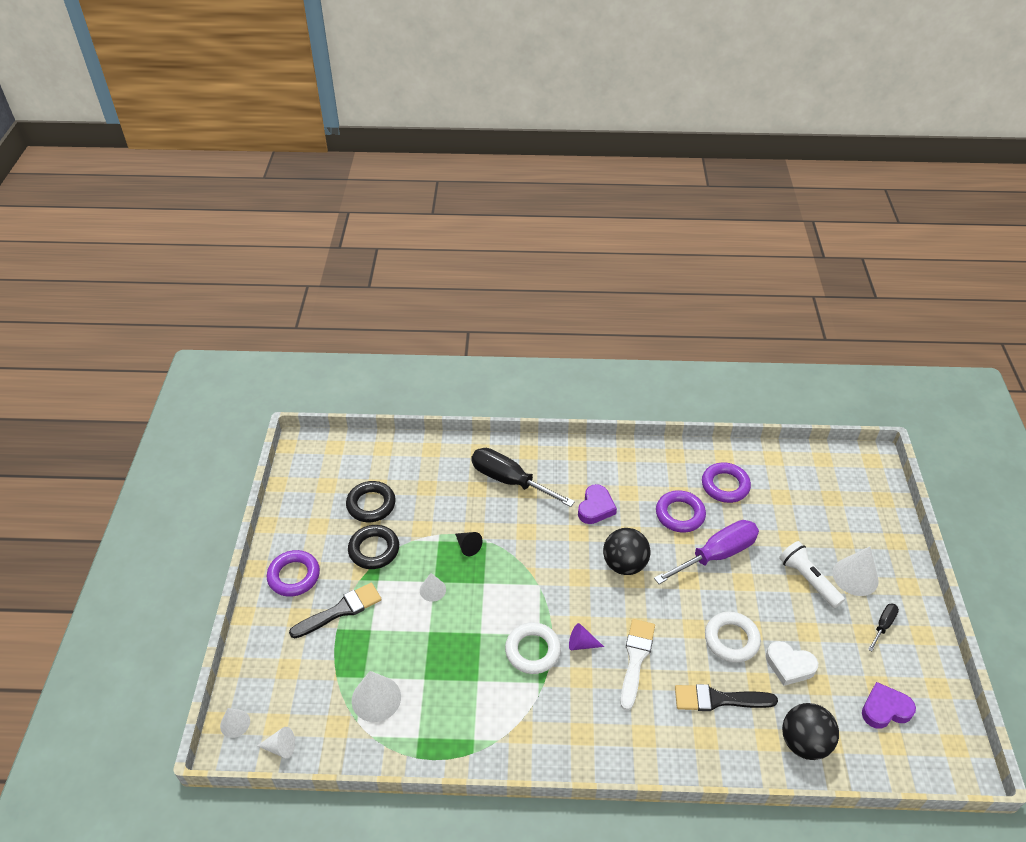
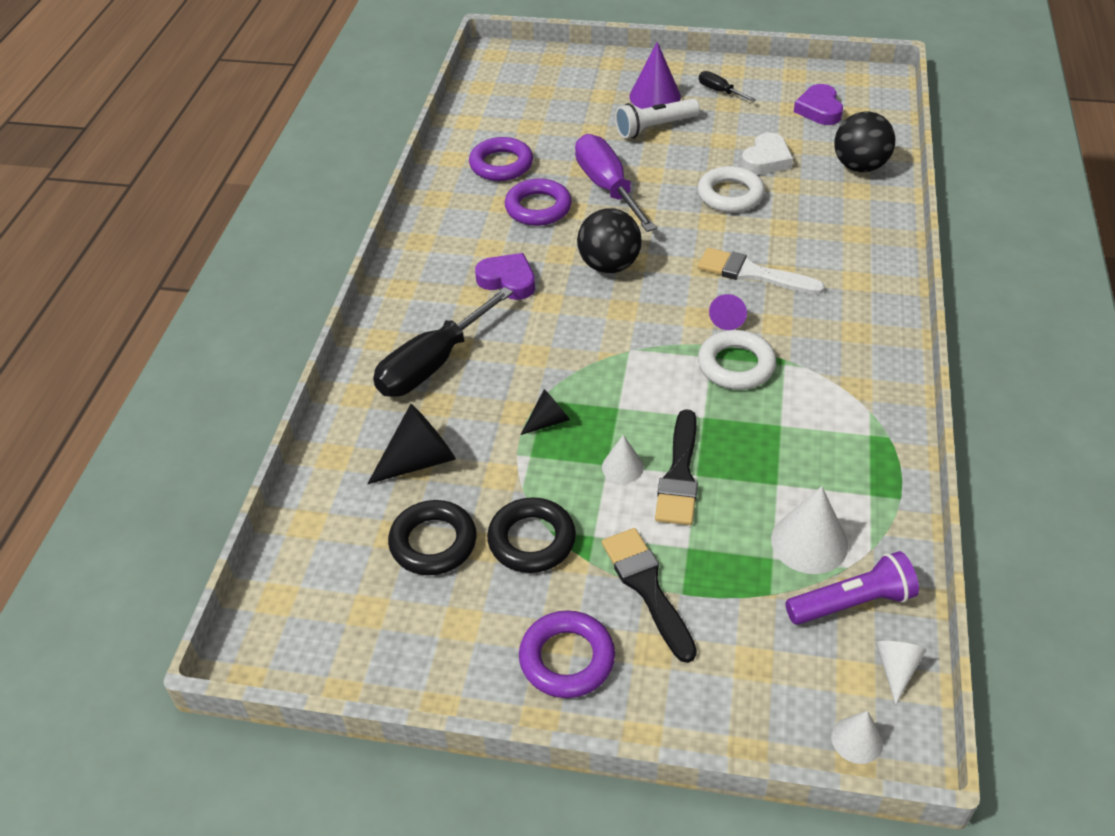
camera: 80 degrees left, 0 degrees up
black brush [675,684,778,711] -> black brush moved to [655,409,698,525]
white cone [833,547,879,596] -> purple cone [629,42,681,109]
none -> black cone [367,404,456,484]
none -> purple flashlight [785,551,919,625]

